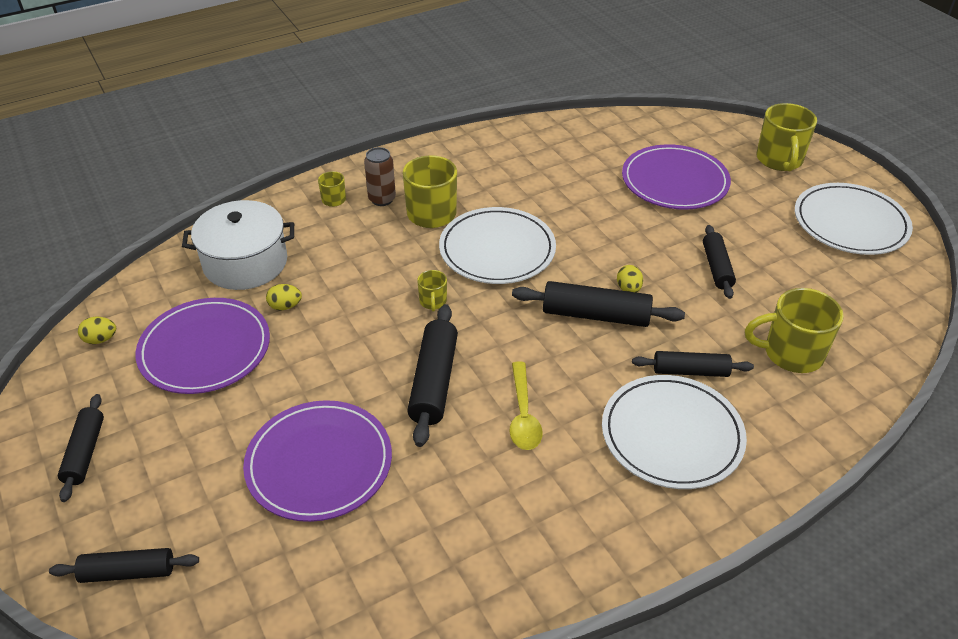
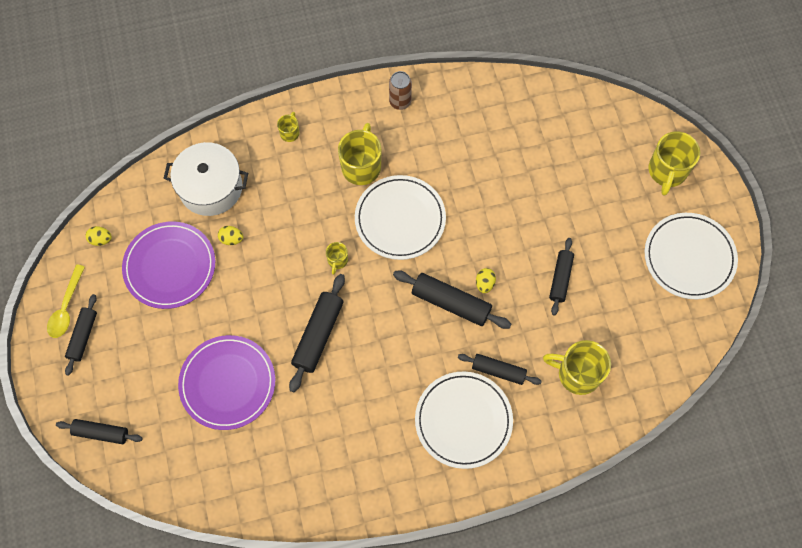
camera: 15 degrees right, 25 degrees up
brown can [364,147,396,206] -> brown can moved to [389,71,412,110]
yellow spoon [510,362,543,450] -> yellow spoon moved to [47,264,85,338]
purple plate [622,144,731,210] -> none

